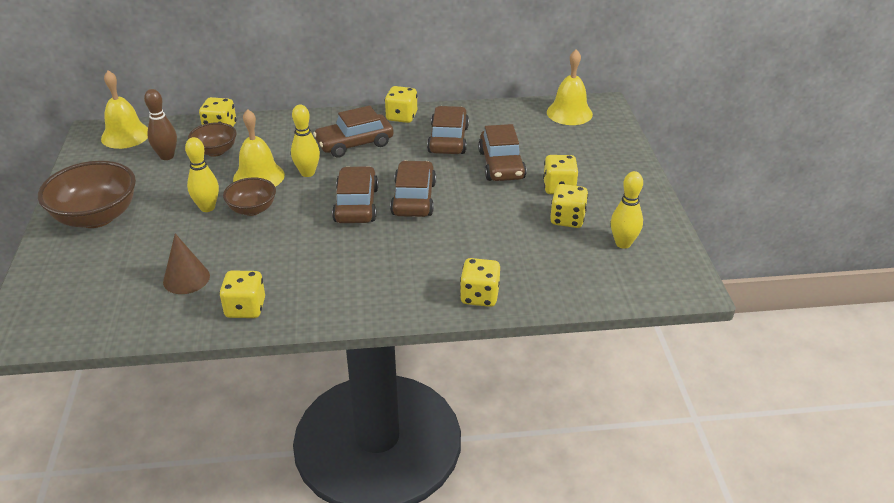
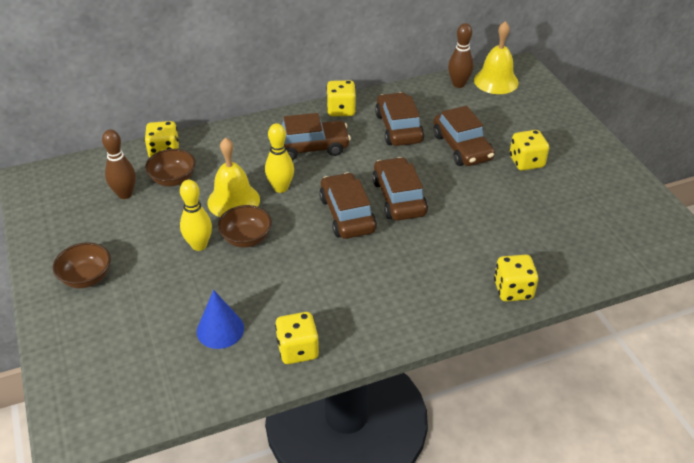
camera: 15 degrees left, 5 degrees up
brown bowl [38,161,136,228] -> brown bowl [53,243,111,288], size x0.57
yellow bell [101,70,148,149] -> none
brown cone [163,234,210,294] -> blue cone [197,290,244,349]
brown car [313,106,393,158] -> brown car turned 150 degrees counterclockwise [282,113,351,160]
yellow dice [550,184,588,228] -> none
yellow bowling pin [611,171,643,249] -> none
none -> brown bowling pin [448,23,473,88]

